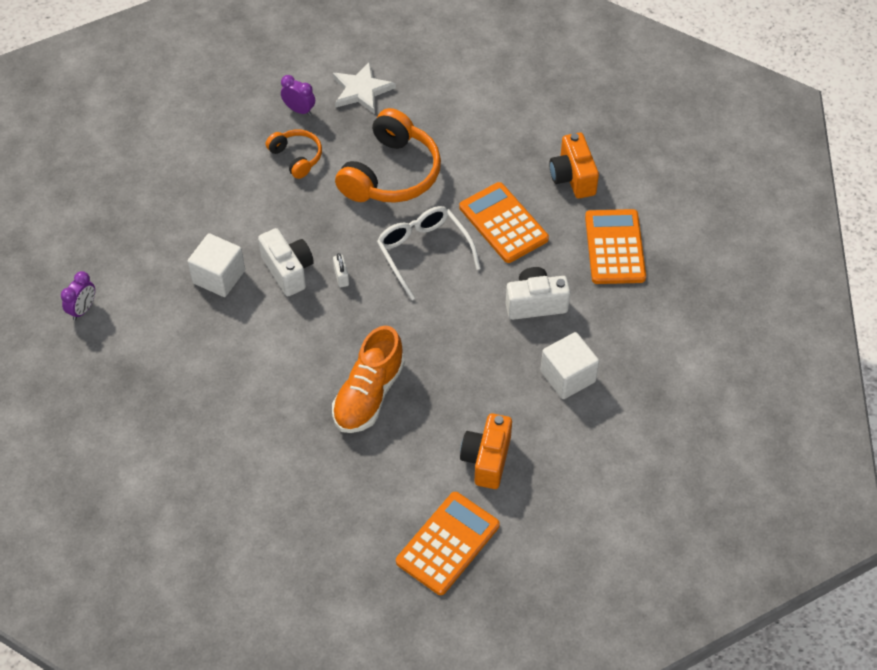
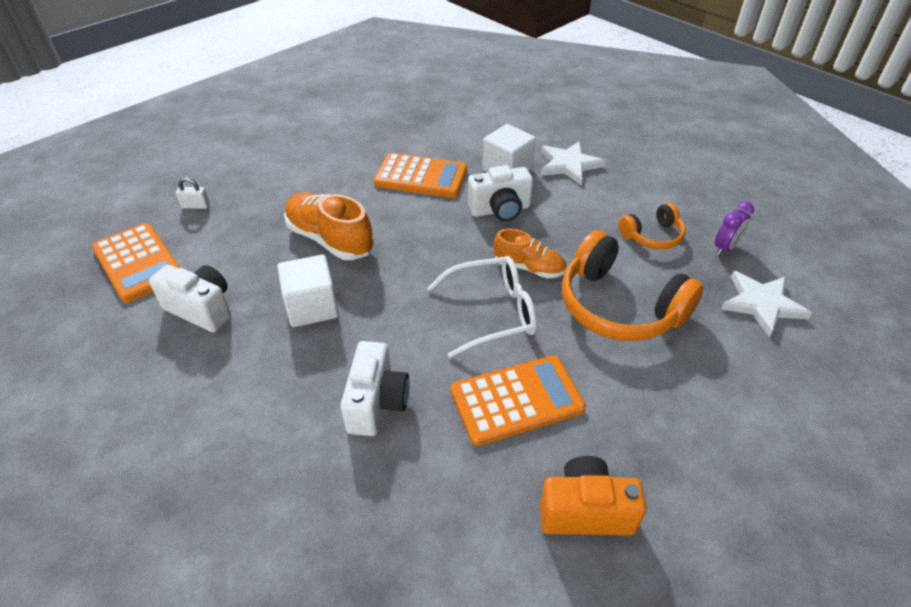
camera: 105 degrees right, 10 degrees down
purple clock [61,271,95,320] -> none
white padlock [333,253,349,287] -> white padlock moved to [176,177,210,209]
orange camera [460,413,512,489] -> white camera [149,265,231,332]
white cube [541,332,599,399] -> white cube moved to [277,254,339,327]
orange calculator [585,209,646,284] -> orange calculator moved to [374,153,467,198]
none -> orange shoe [493,229,567,279]
none -> white star [541,141,605,185]

